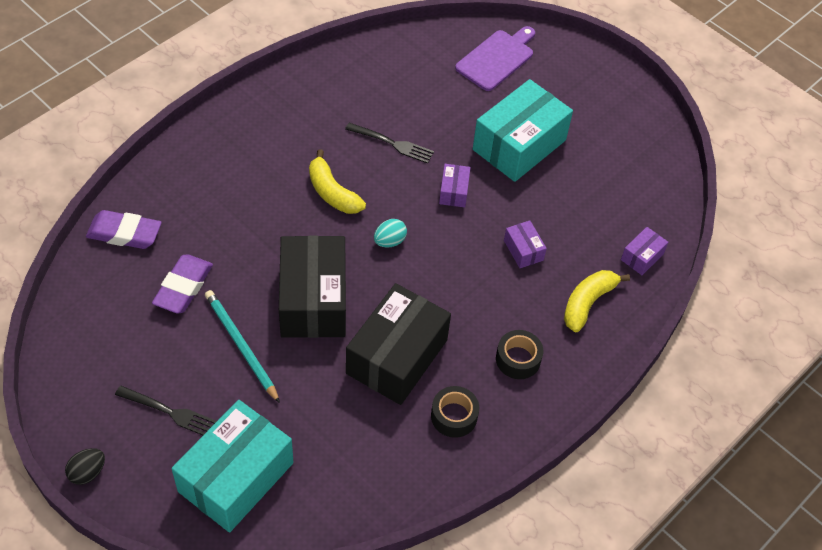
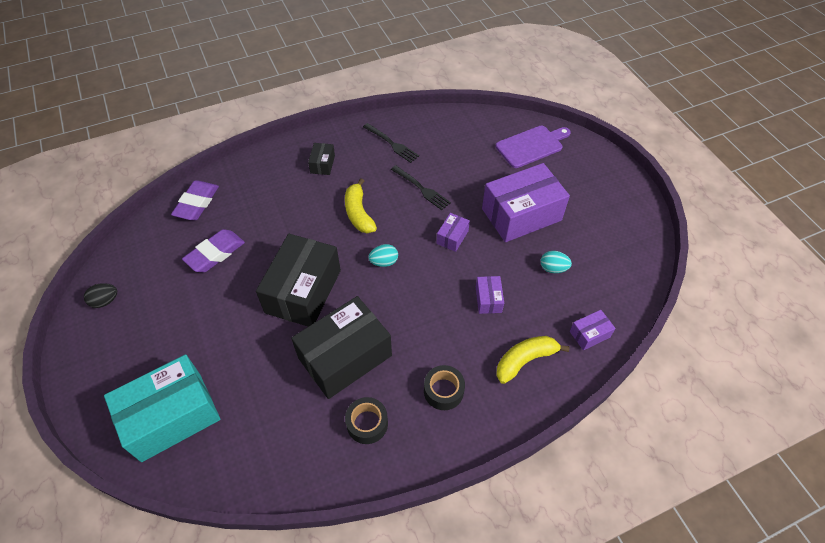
camera: 25 degrees right, 0 degrees up
black egg [65,448,105,485] -> black egg moved to [84,283,117,308]
purple eraser [86,210,161,249] -> purple eraser turned 75 degrees clockwise [171,180,219,220]
black fork [115,386,217,435] -> black fork moved to [363,123,419,163]
turquoise pencil [205,290,280,403] -> none
turquoise box [473,79,573,182] -> purple box [482,163,570,242]
none -> black box [308,143,335,175]
none -> turquoise egg [541,251,572,273]

